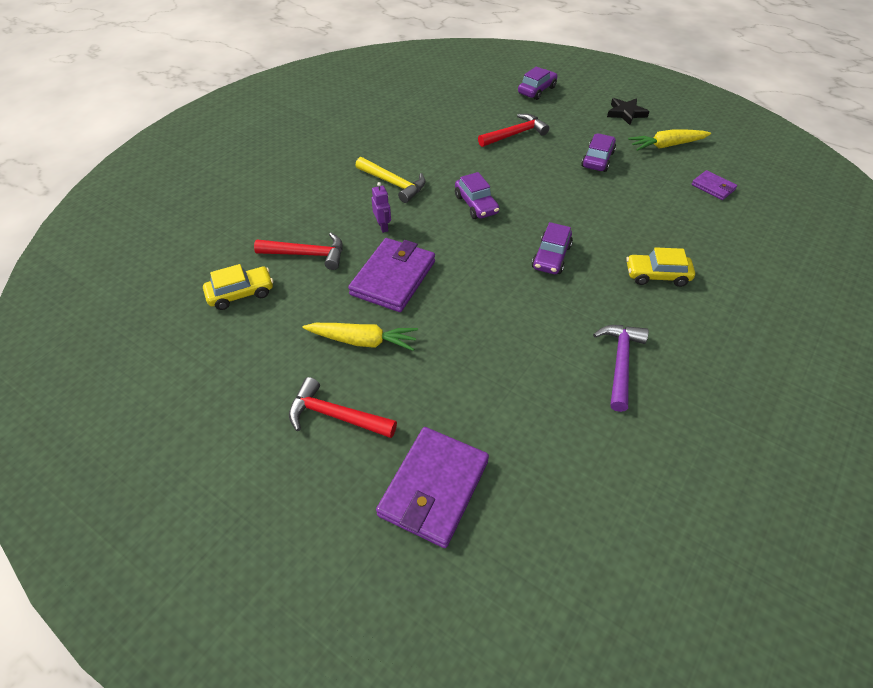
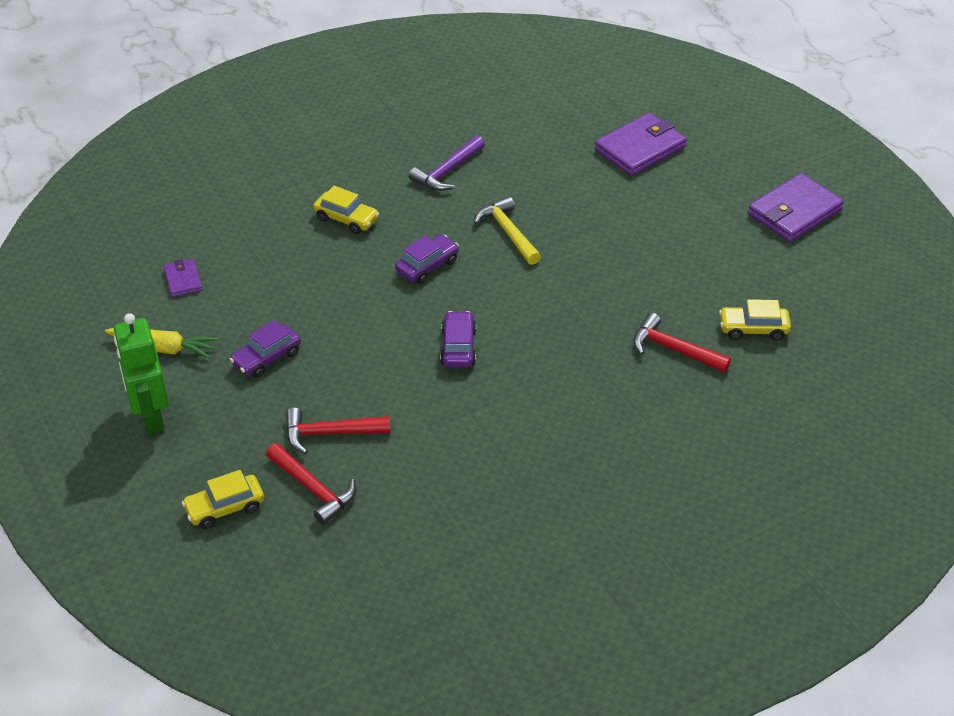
camera: 155 degrees left, 5 degrees down
red hammer [289,377,397,438] -> red hammer moved to [266,443,356,525]
yellow carrot [303,323,418,351] -> none
purple wallet [348,238,435,312] -> purple wallet moved to [748,173,844,242]
yellow hammer [356,157,426,203] -> yellow hammer moved to [474,196,541,265]
purple robot [371,182,391,233] -> none
purple car [518,66,558,100] -> yellow car [182,470,264,529]
black star [607,98,650,125] -> green robot [114,313,169,434]

